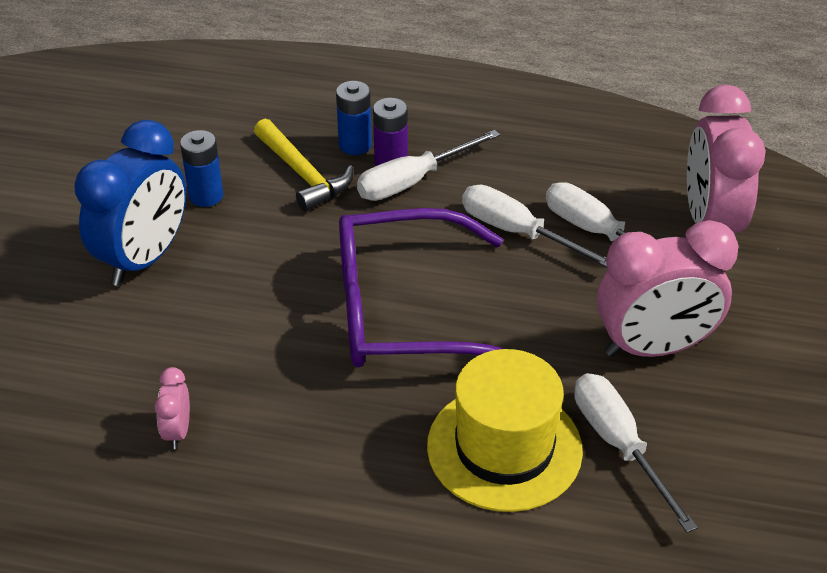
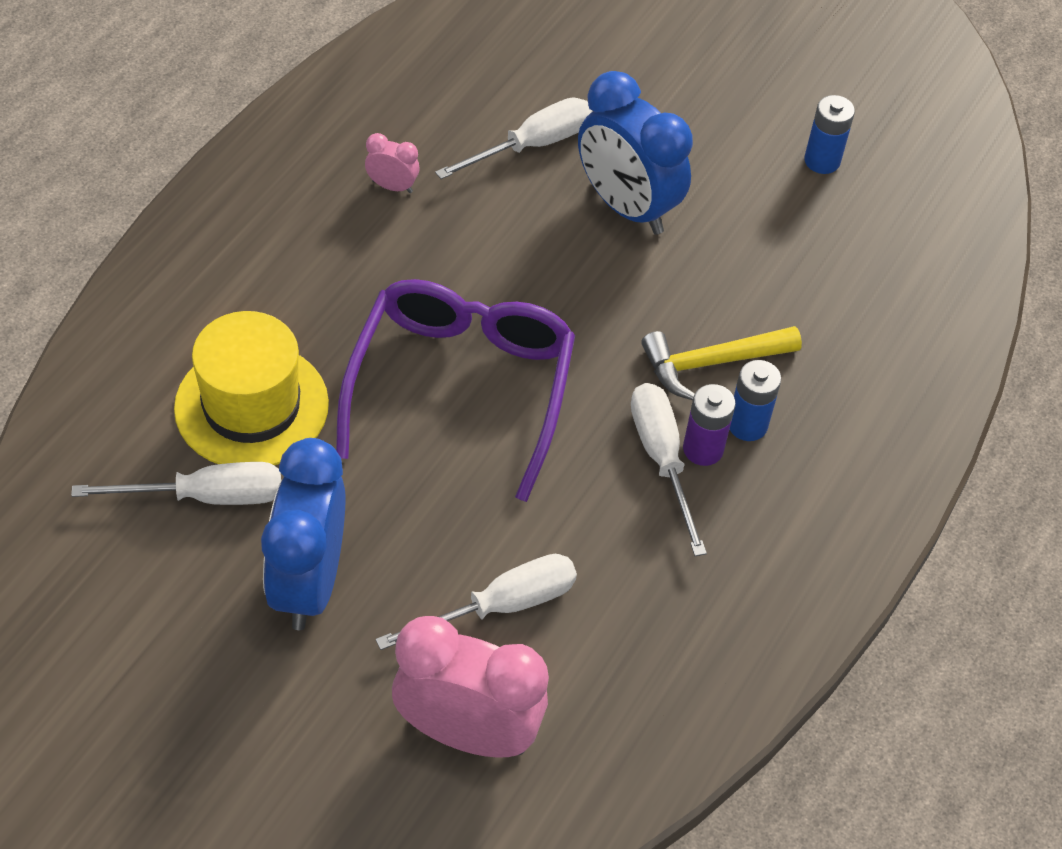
camera: 105 degrees right, 10 degrees up
blue battery [180,130,224,207] -> blue battery moved to [804,95,855,174]
white screwdriver [462,185,607,267] -> white screwdriver moved to [435,97,593,179]
pink clock [597,220,739,357] -> blue clock [261,438,345,630]

